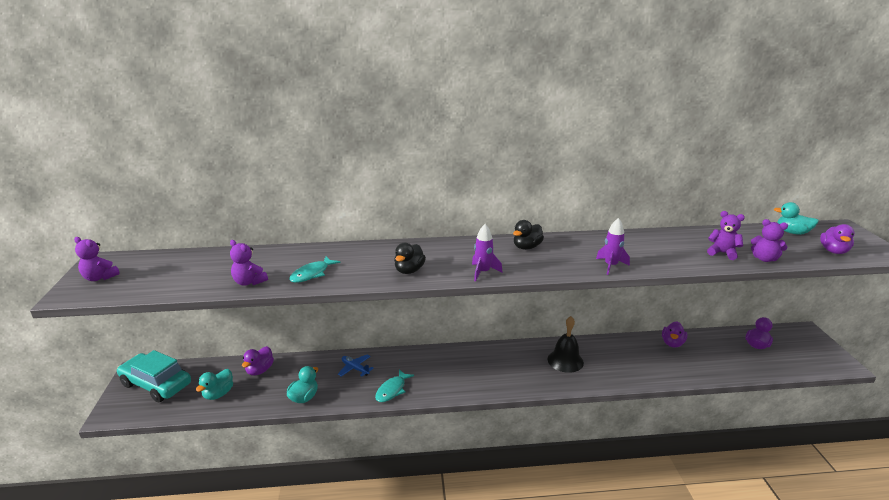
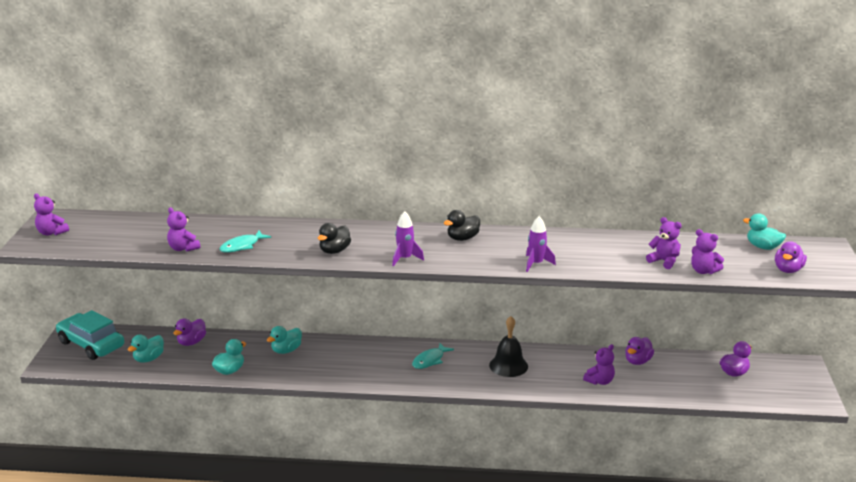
camera: 10 degrees right, 0 degrees up
blue plane [338,354,374,376] -> turquoise duck [267,326,302,354]
turquoise fish [375,369,414,402] -> turquoise fish moved to [412,343,454,369]
none -> purple teddy bear [583,344,615,385]

